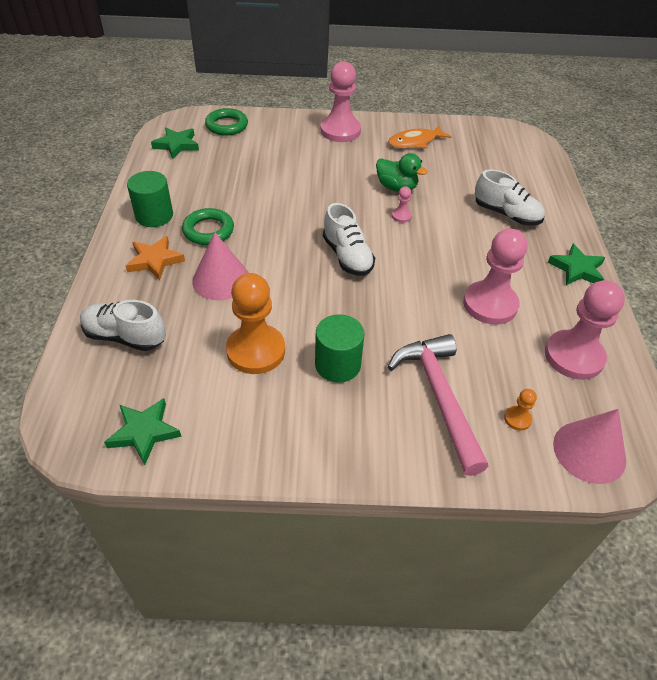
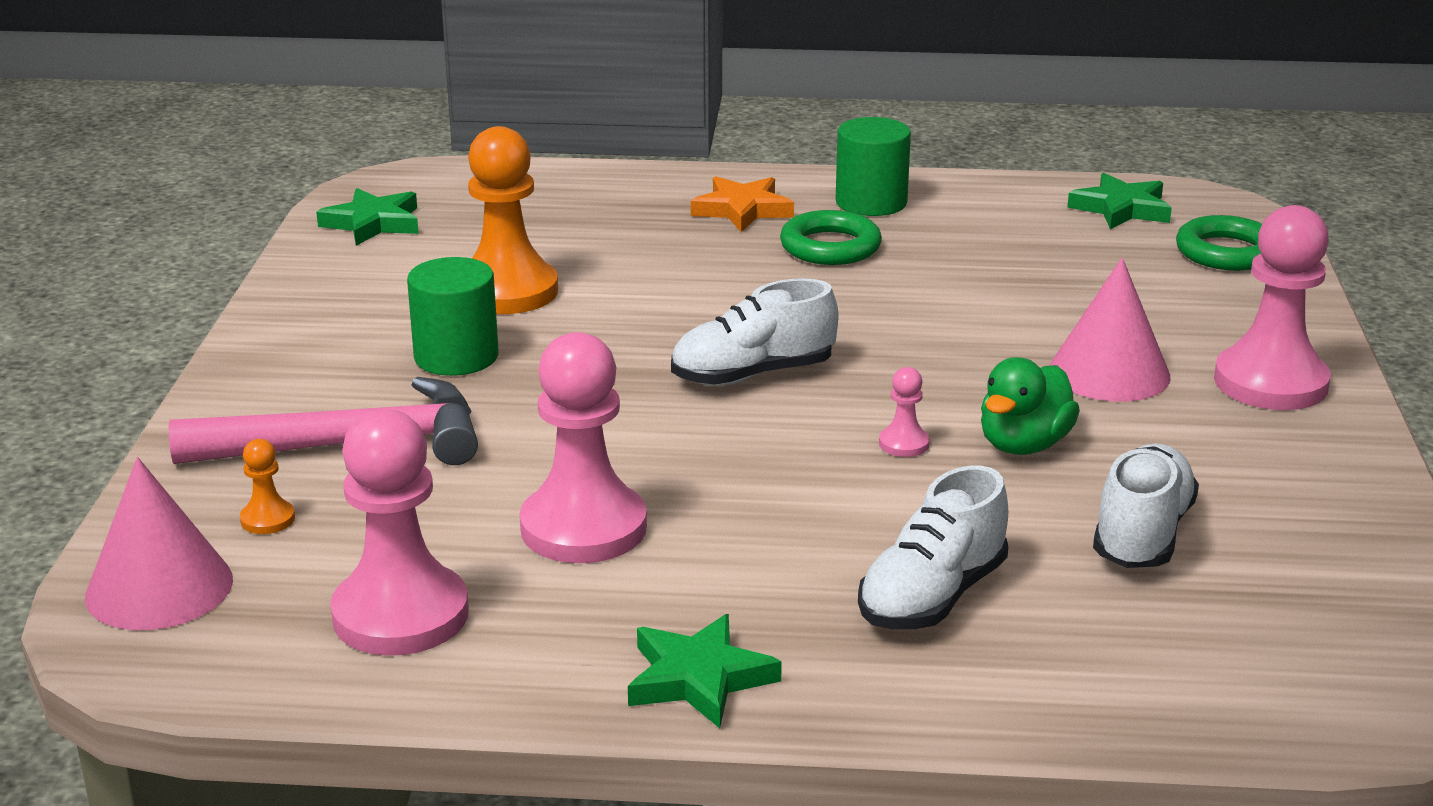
camera: 95 degrees right, 20 degrees down
white shoe [80,300,166,351] -> white shoe moved to [1093,444,1199,568]
pink cone [192,232,249,300] -> pink cone moved to [1050,258,1170,402]
orange fish [388,125,451,148] -> none

